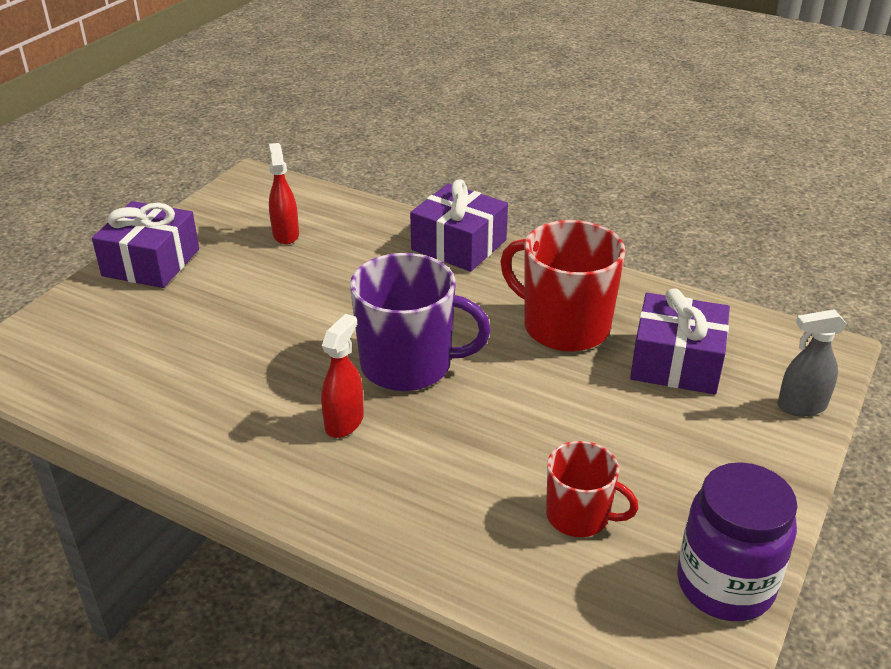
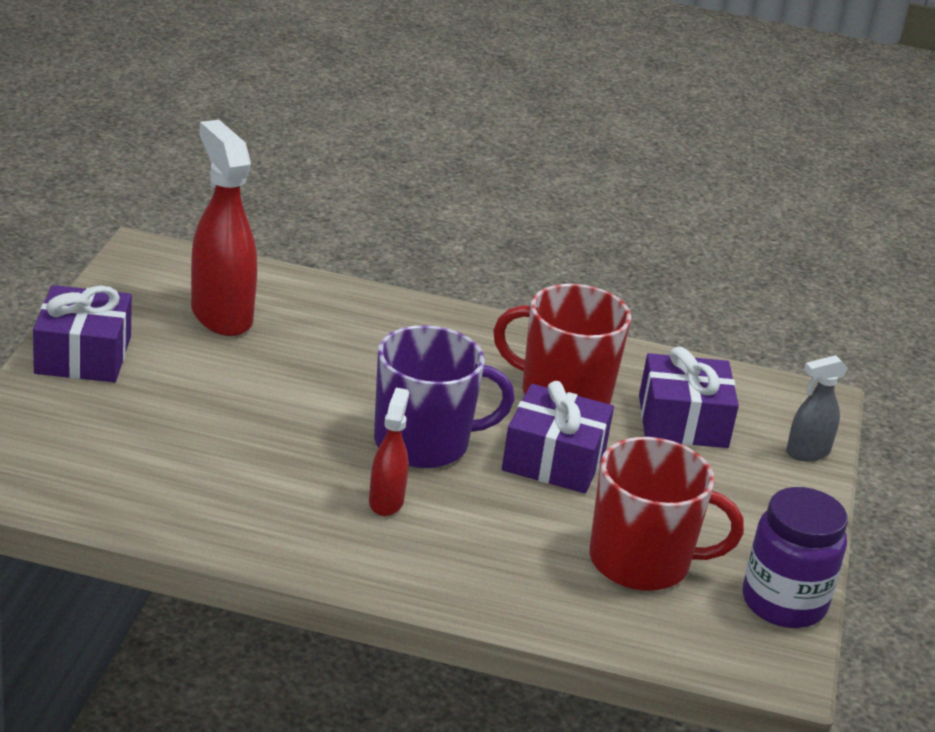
camera: 20 degrees left, 5 degrees down
red spray bottle [269,143,299,245] -> red spray bottle [191,120,257,336], size x1.86
purple gift [410,179,508,271] -> purple gift moved to [502,381,614,493]
red mug [546,441,638,537] -> red mug [589,437,744,591], size x1.71

